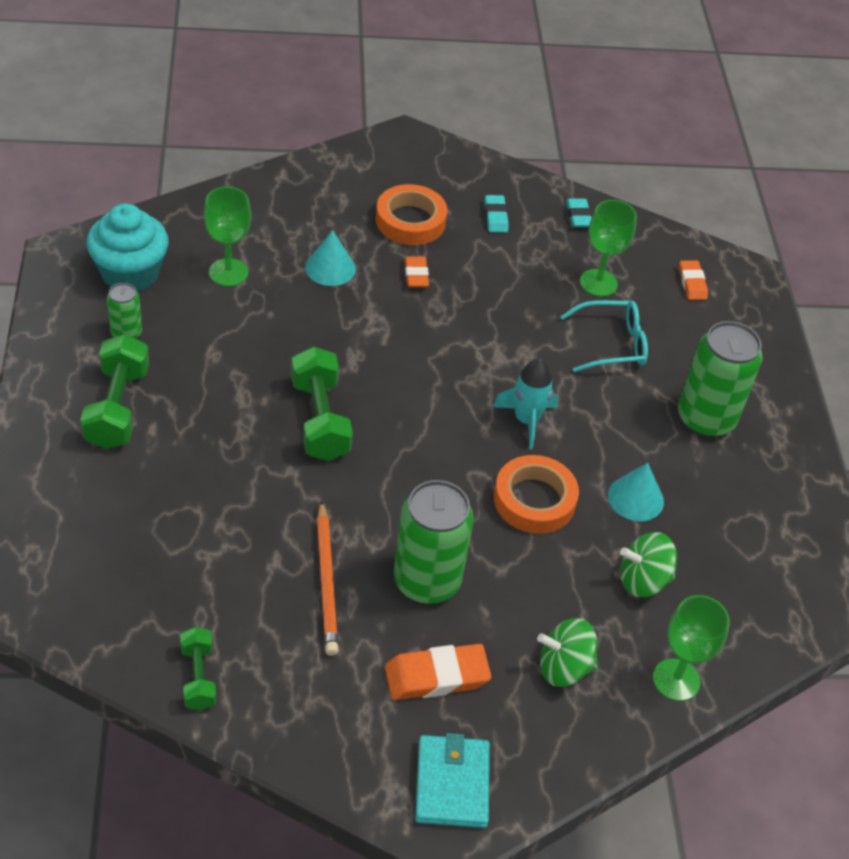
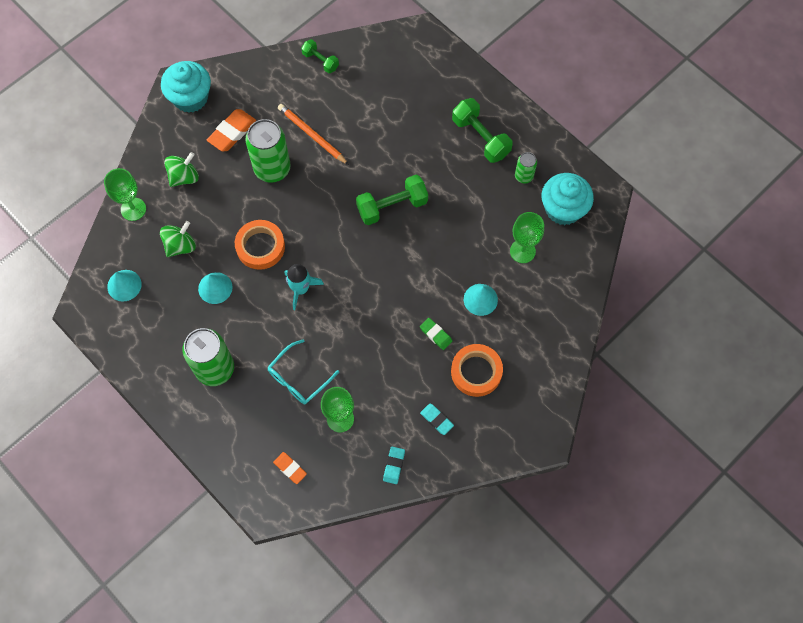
camera: 145 degrees right, 20 degrees up
green dumbbell [291,346,353,461] -> green dumbbell turned 60 degrees counterclockwise [356,175,428,225]
orange eraser [405,256,429,287] -> green eraser [420,318,452,350]
turquoise wallet [415,733,490,828] -> turquoise cupcake [161,61,211,113]
turquoise eraser [566,199,592,227] -> turquoise eraser turned 60 degrees clockwise [383,447,405,484]
none -> turquoise cone [107,270,142,301]

